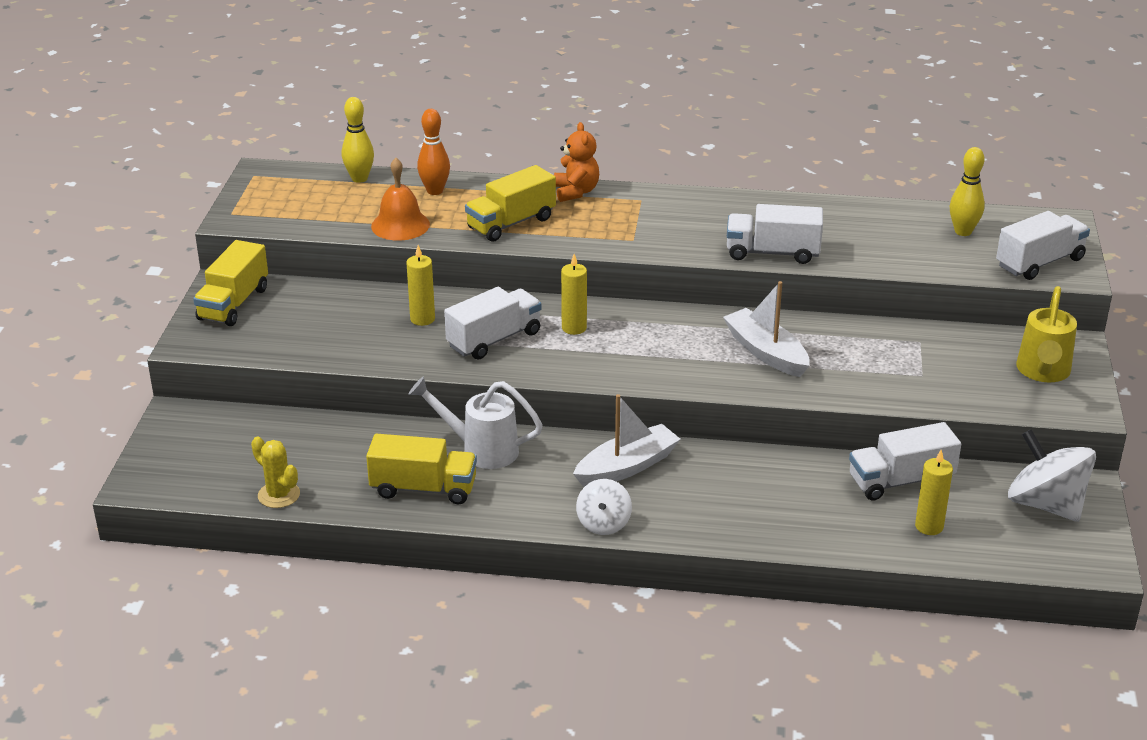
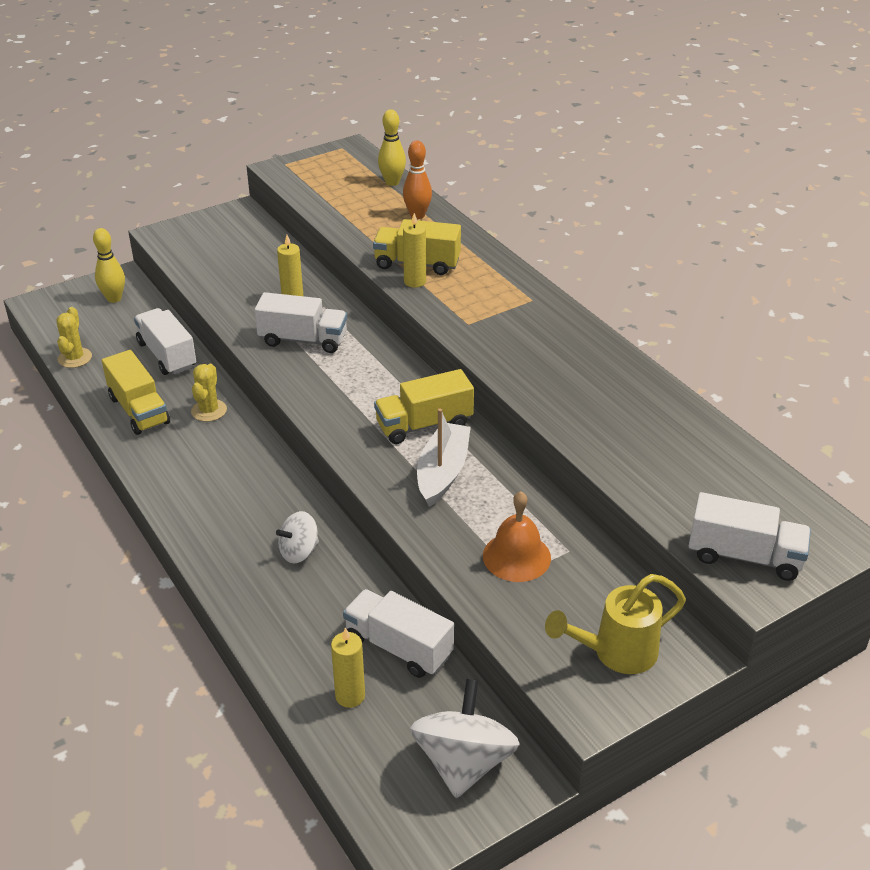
camera: 50 degrees right, 5 degrees up
yellow truck [193,240,268,326] -> yellow truck moved to [374,369,474,444]
orange bell [371,158,430,241] -> orange bell moved to [483,491,551,582]
white watering can [408,376,543,469] -> yellow cactus [191,364,227,422]
orange teddy bear [554,122,599,202] -> none
yellow candle [561,254,587,335] -> yellow candle moved to [403,213,426,287]
white boat [573,394,680,487] -> none
white spinning top [576,479,632,535] -> white spinning top moved to [276,511,319,563]
white truck [727,204,823,264] -> white truck moved to [134,308,196,375]
yellow bowling pin [950,147,985,236] -> yellow bowling pin moved to [93,228,125,303]

